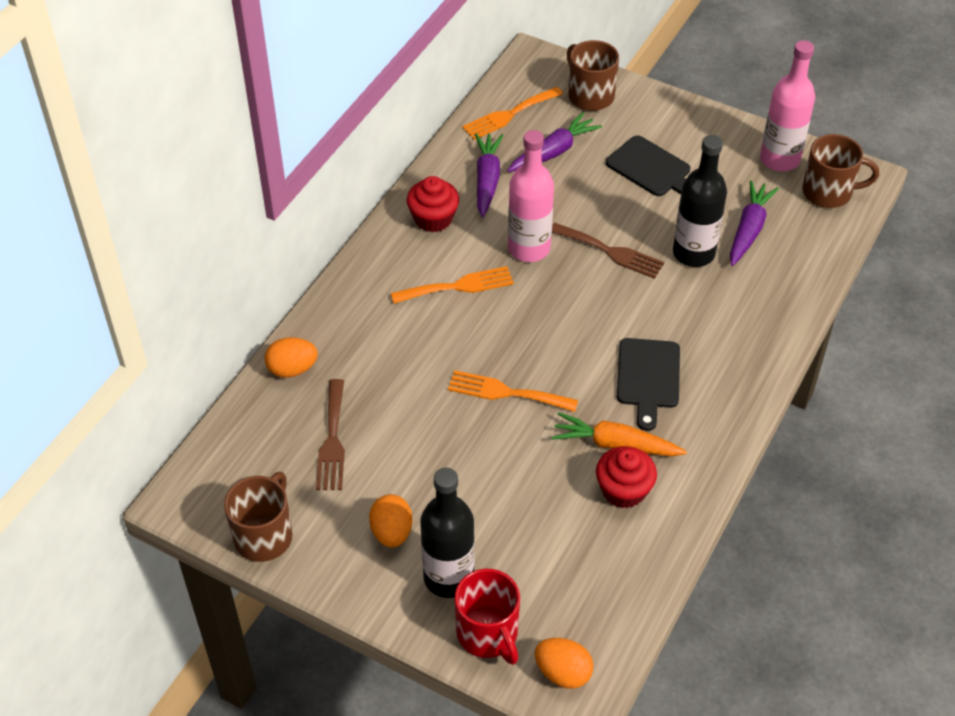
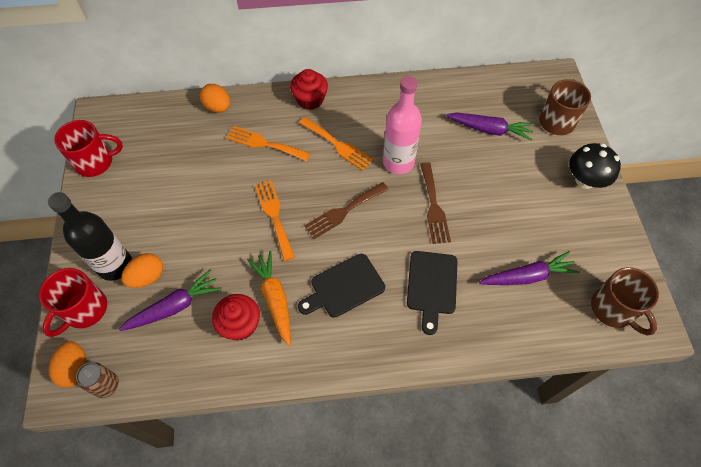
camera: 55 degrees right, 10 degrees up
brown mug [224,472,293,562] -> red mug [54,120,123,177]
brown fork [316,379,345,490] -> brown fork moved to [304,182,389,239]
orange egg [369,494,413,547] -> orange egg moved to [121,253,163,288]
red cupcake [407,176,459,232] -> red cupcake moved to [290,69,328,110]
orange fork [462,87,563,140] -> orange fork moved to [226,126,311,161]
purple carrot [475,133,504,217] -> purple carrot moved to [119,269,222,331]
black cutting board [606,135,691,196] -> black cutting board moved to [407,251,457,335]
black bottle [673,135,727,267] -> none
pink bottle [760,40,815,171] -> none
none -> brown can [76,362,119,398]
none -> black mushroom [569,143,621,189]

